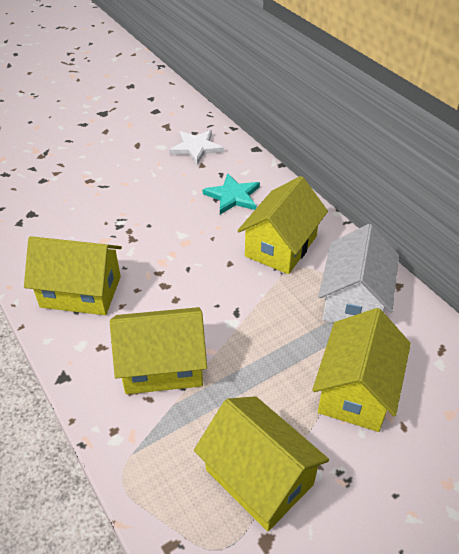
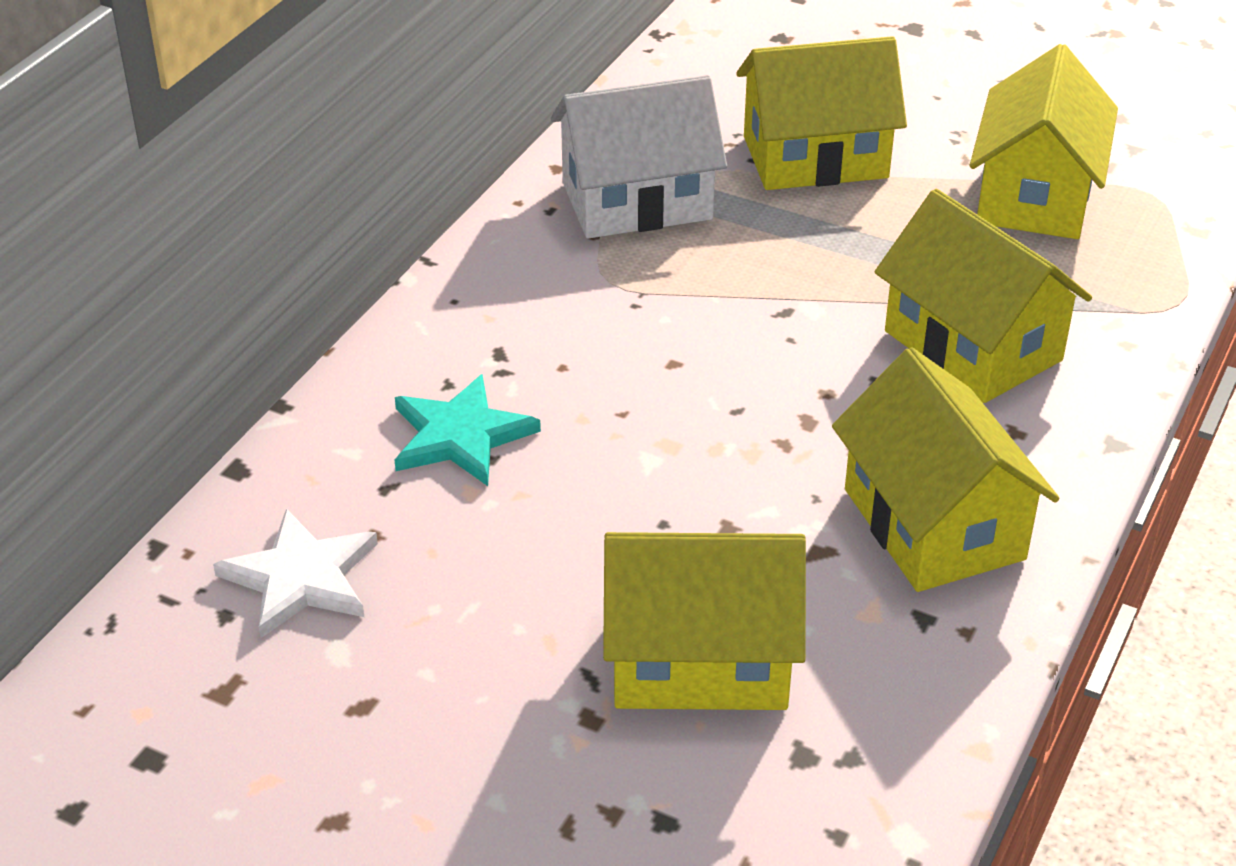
camera: 120 degrees left, 5 degrees down
yellow house [237,176,328,274] -> yellow house moved to [603,532,806,710]

